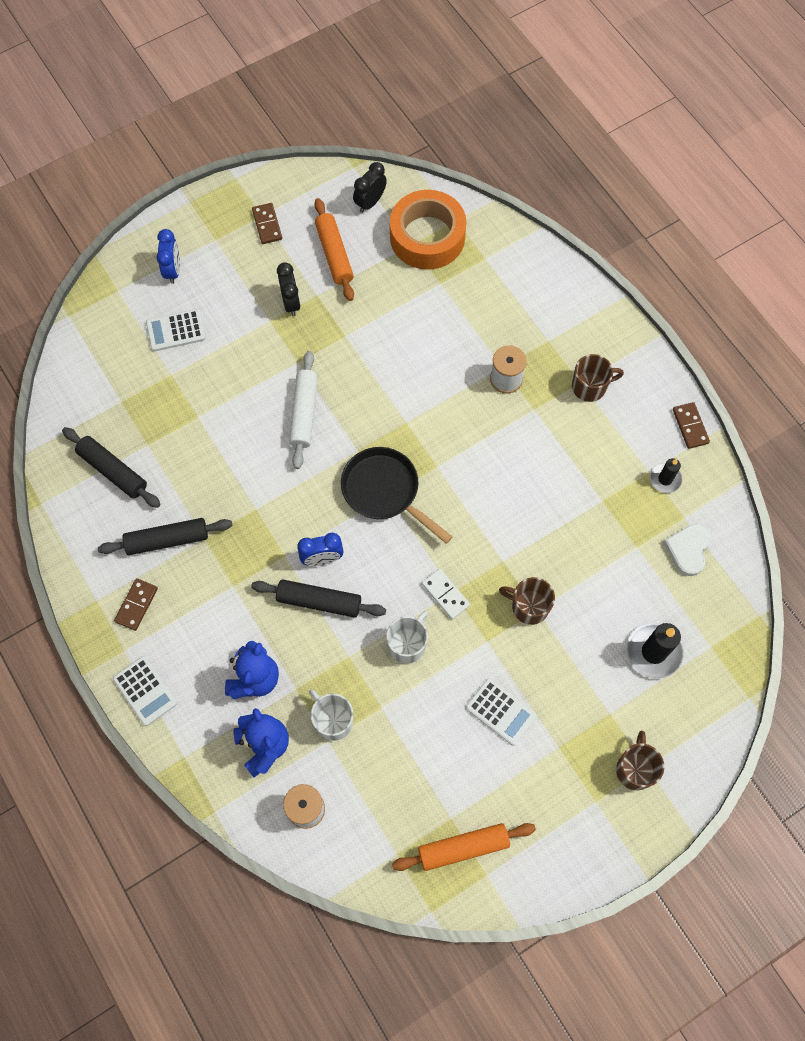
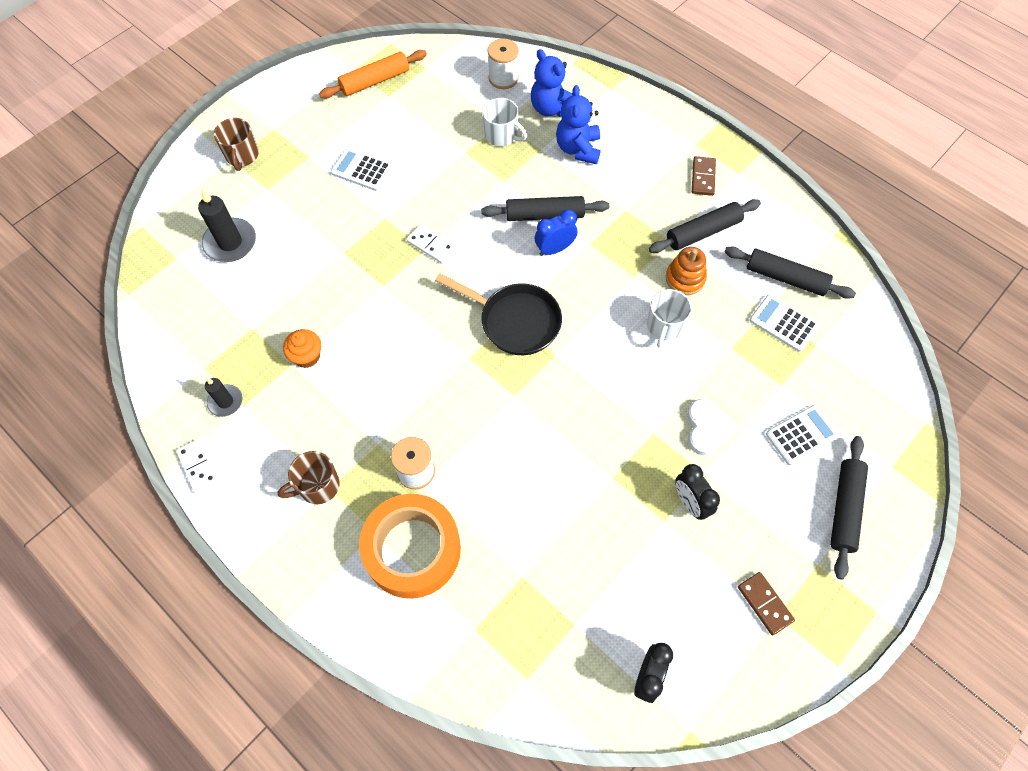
camera: 165 degrees right, 5 degrees down
white calculator [113,656,178,726] -> white calculator moved to [750,294,820,352]
blue clock [157,229,180,284] -> black rolling pin [830,436,868,580]
white rolling pin [289,351,318,469] -> none
orange rolling pin [314,198,354,301] -> none
white mug [386,611,428,663] -> white mug moved to [647,289,692,348]
orange tape [390,190,466,270] -> orange tape moved to [359,494,461,599]
brown mug [499,577,555,625] -> none
white heart [663,524,711,576] -> white heart moved to [687,399,737,456]
brown domino [673,402,710,449] -> white domino [176,438,220,494]
none -> orange cupcake [283,329,321,368]
none -> orange stacking toy [666,247,707,295]

